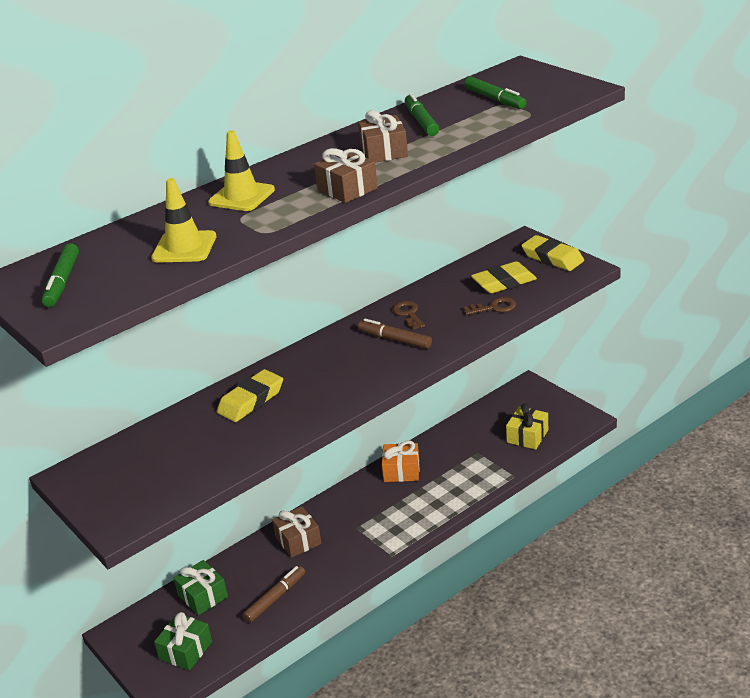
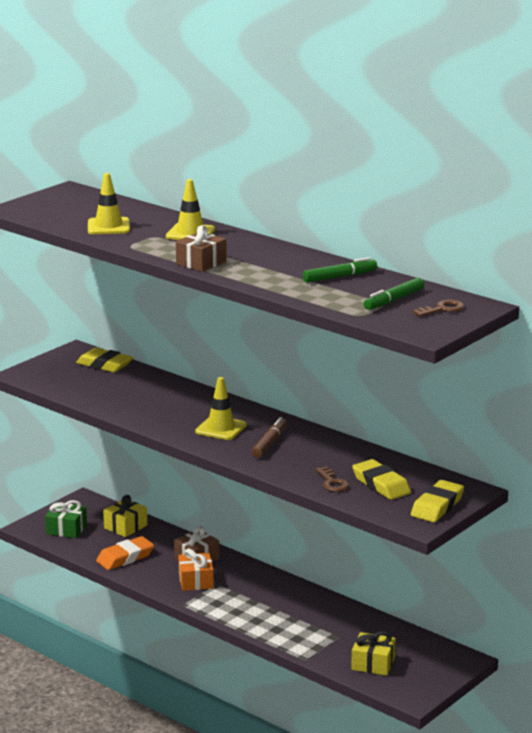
camera: 75 degrees right, 10 degrees down
green marker [42,243,79,307] -> none
green gift [174,560,228,615] -> yellow gift [103,495,147,537]
yellow eraser [217,369,283,422] -> yellow eraser moved to [76,348,133,372]
brown marker [243,566,305,623] -> orange eraser [96,536,154,570]
brown gift [358,110,408,163] -> none
orange gift [382,440,420,482] -> orange gift moved to [178,548,214,591]
brown key [393,301,425,330] -> brown key moved to [413,300,464,317]
none -> yellow traffic cone [195,377,247,440]

